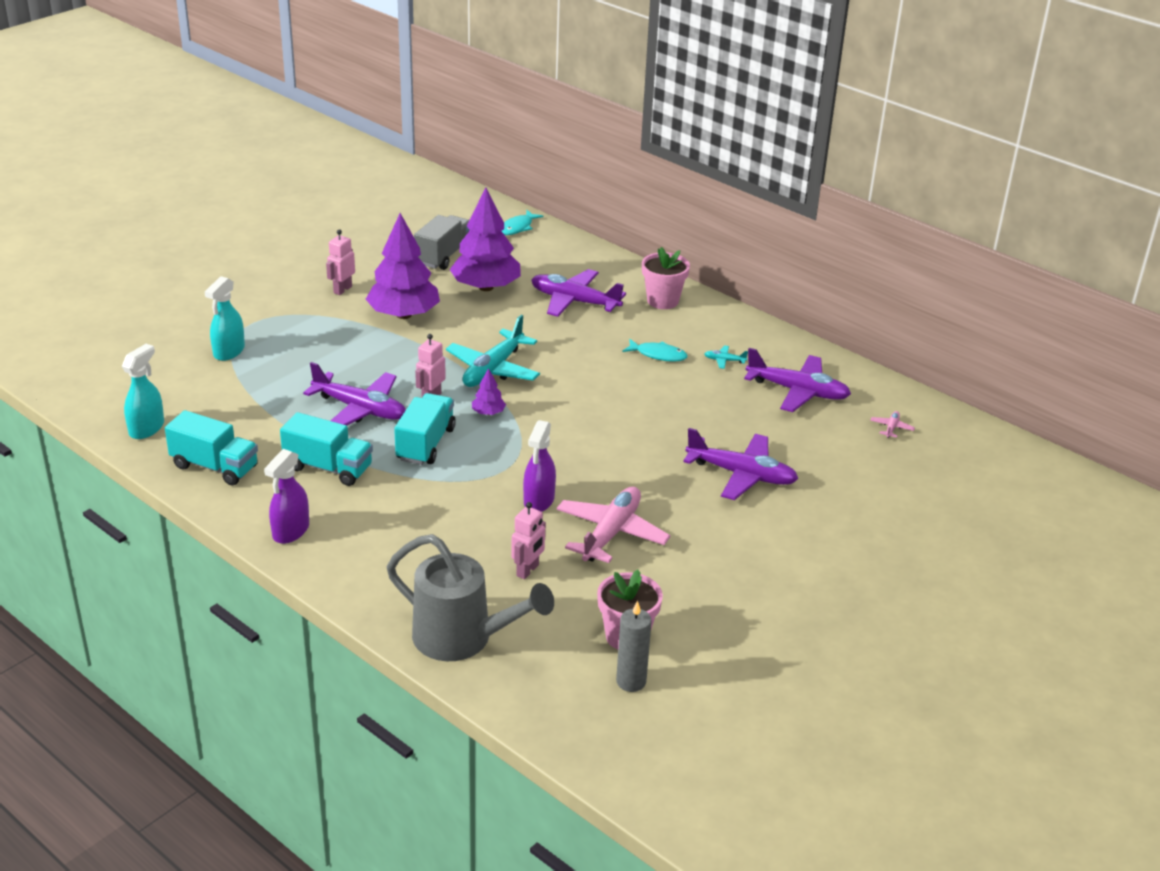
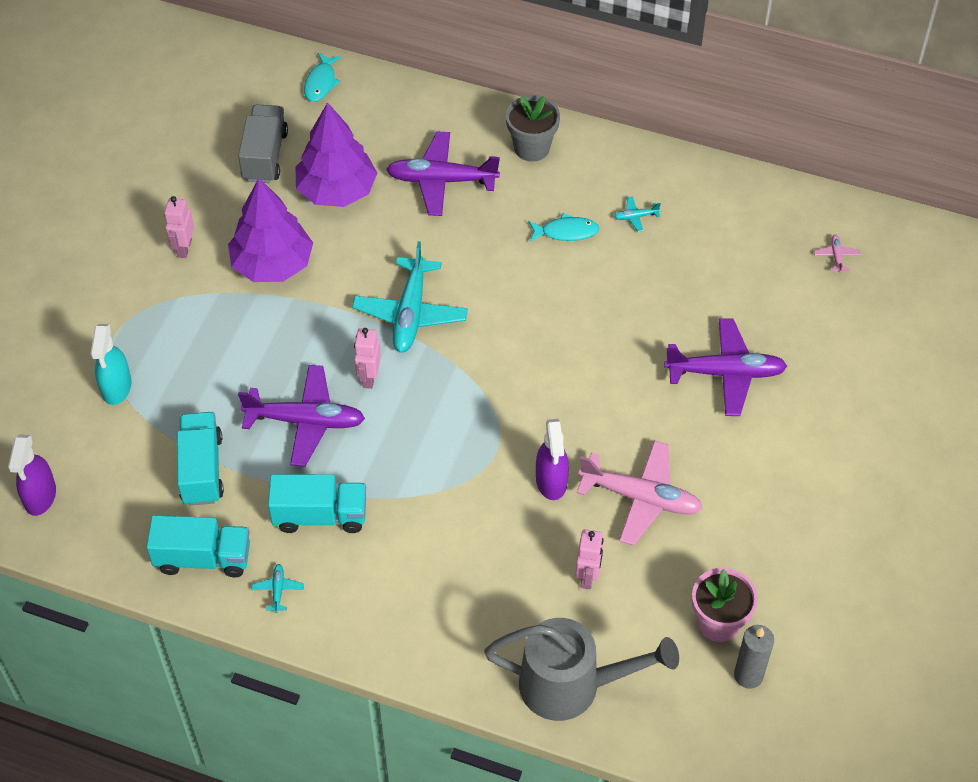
camera: 20 degrees left, 20 degrees up
turquoise spray bottle [122,344,164,439] -> none
purple spray bottle [264,449,309,544] -> purple spray bottle moved to [8,434,56,516]
turquoise truck [394,393,456,465] -> turquoise truck moved to [177,412,224,506]
purple tree [472,368,506,415] -> none
pink plane [556,486,670,563] -> pink plane turned 105 degrees clockwise [577,440,702,546]
pink flower pot [642,247,690,309] -> grey flower pot [506,95,560,162]
purple plane [744,348,851,412] -> none
none -> turquoise plane [251,564,304,613]

